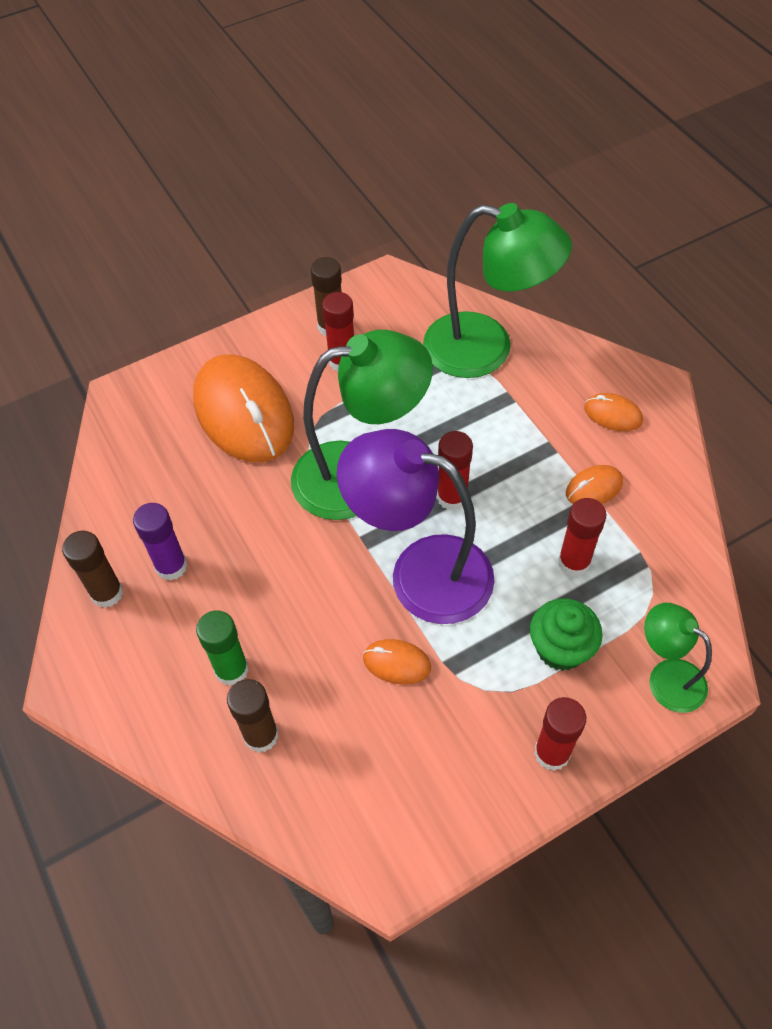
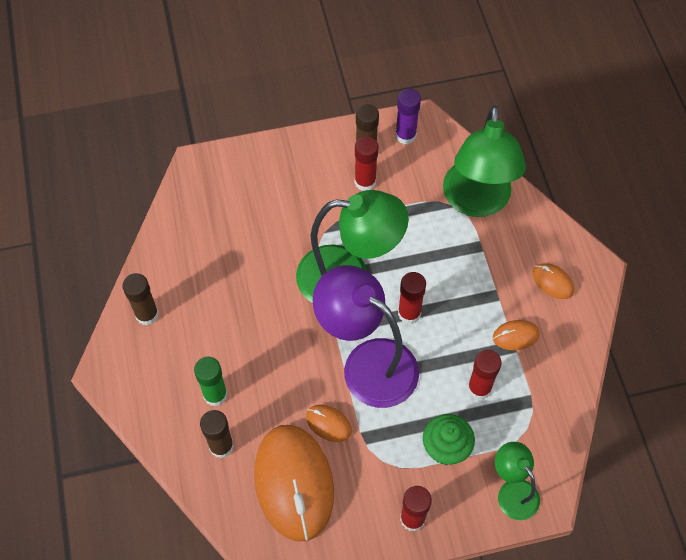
camera: 15 degrees right, 5 degrees up
purple glue stick [133,503,188,581] -> purple glue stick moved to [395,89,421,144]
orange mouse [193,354,294,462] -> orange mouse moved to [254,425,334,542]
green lamp [423,203,572,378] -> green lamp turned 60 degrees clockwise [443,105,526,217]

